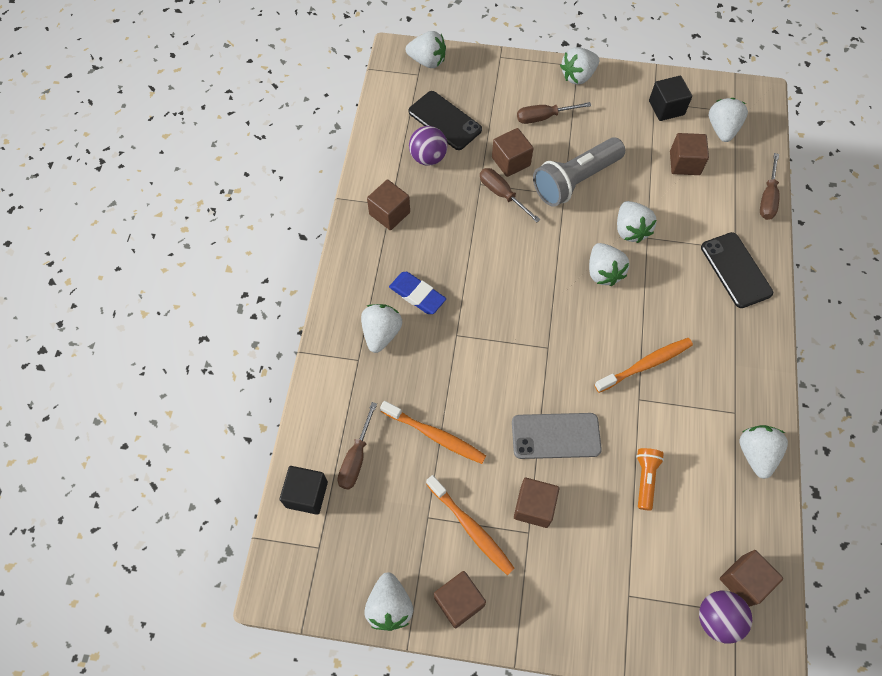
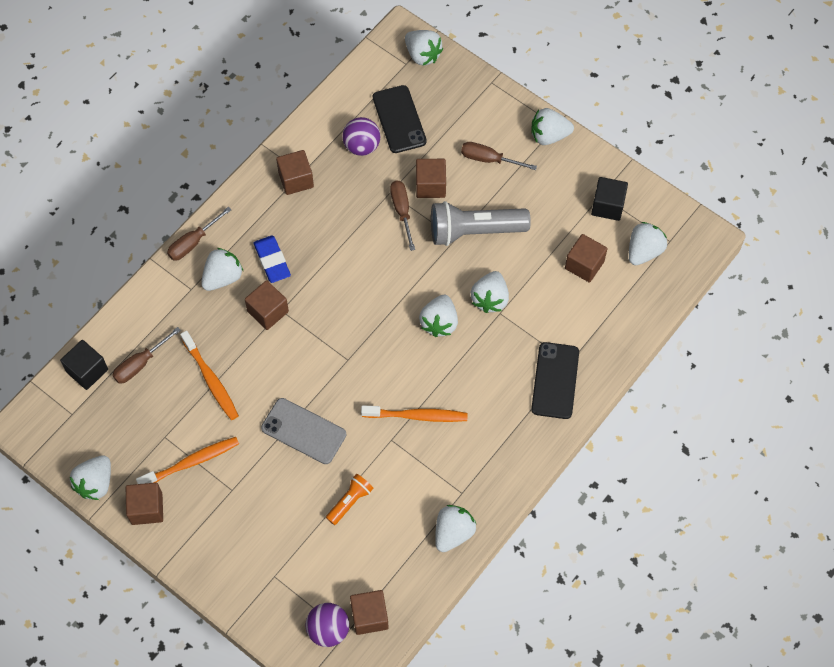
camera: 30 degrees right, 0 degrees up
orange toothbrush [426,475,515,575] -> orange toothbrush turned 105 degrees counterclockwise [136,437,239,484]
brown cube [514,478,559,528] -> brown cube moved to [245,280,289,330]
brown screwdriver [760,153,780,220] -> brown screwdriver moved to [167,207,231,260]

